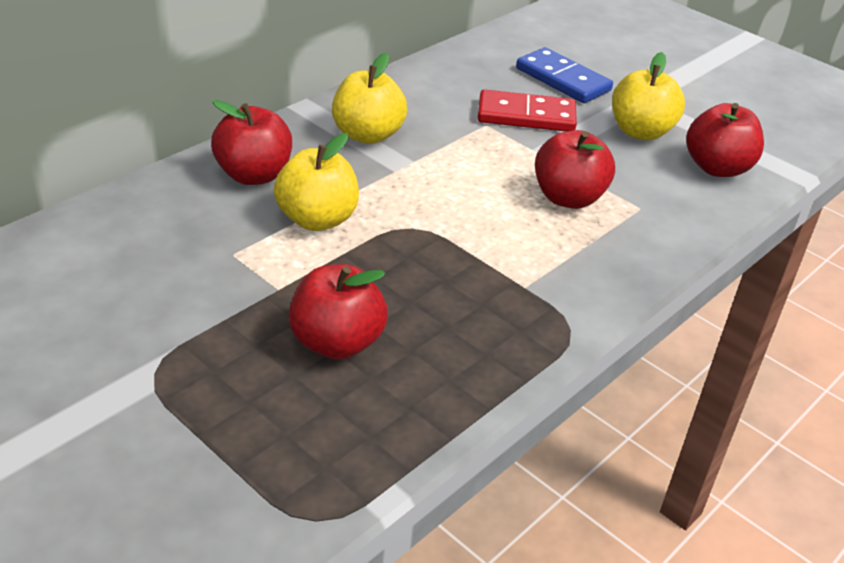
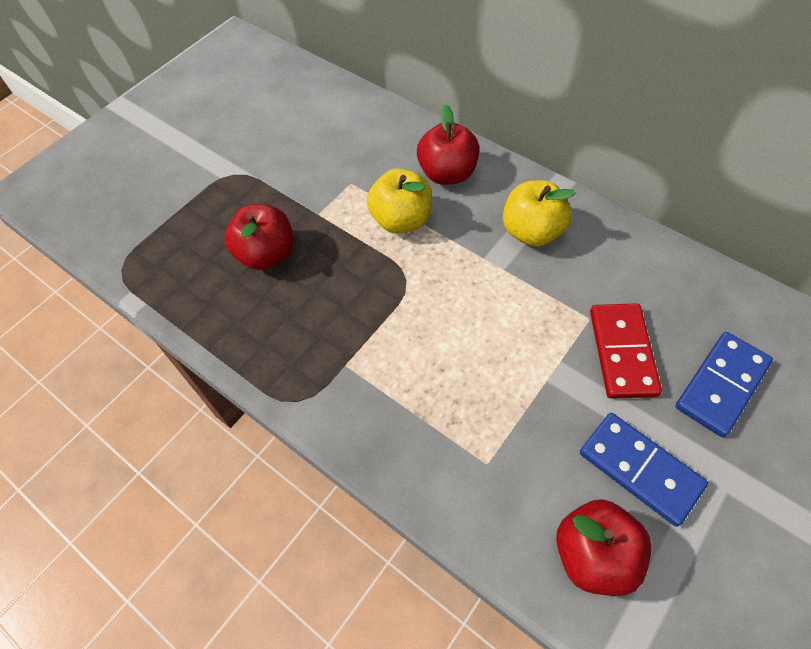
camera: 90 degrees right, 20 degrees up
red apple [535,130,615,209] -> none
yellow apple [612,52,685,140] -> blue domino [580,413,708,527]

